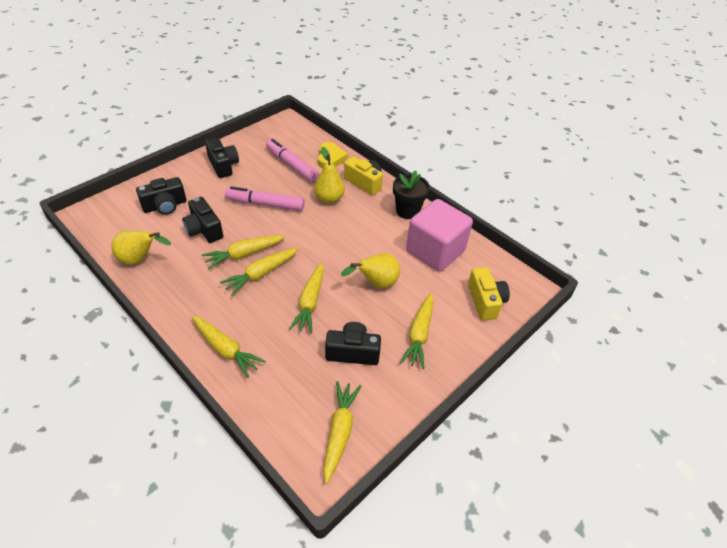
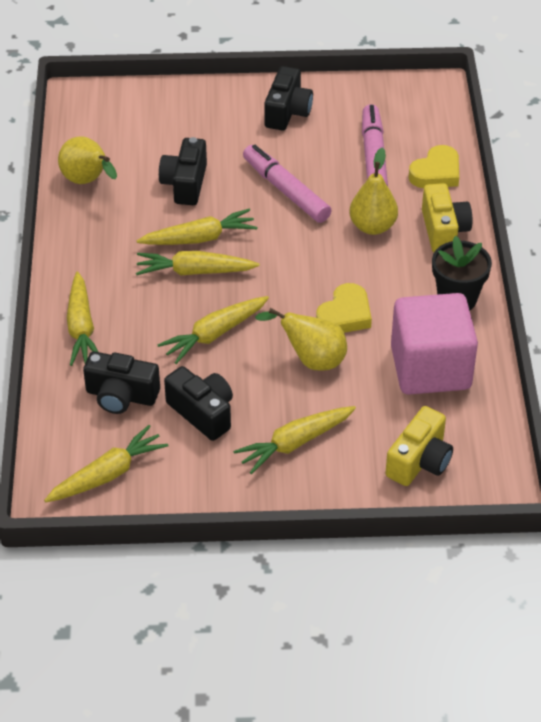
camera: 45 degrees right, 0 degrees up
black camera [136,177,186,215] -> black camera moved to [83,351,160,414]
yellow carrot [202,235,285,269] -> yellow carrot turned 150 degrees clockwise [137,209,258,245]
none -> yellow heart [316,283,372,333]

